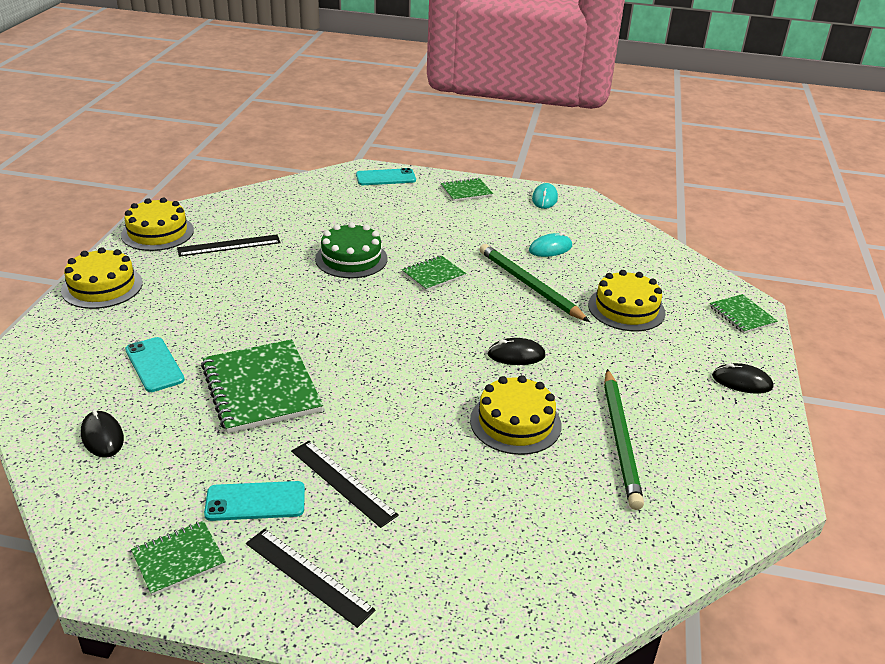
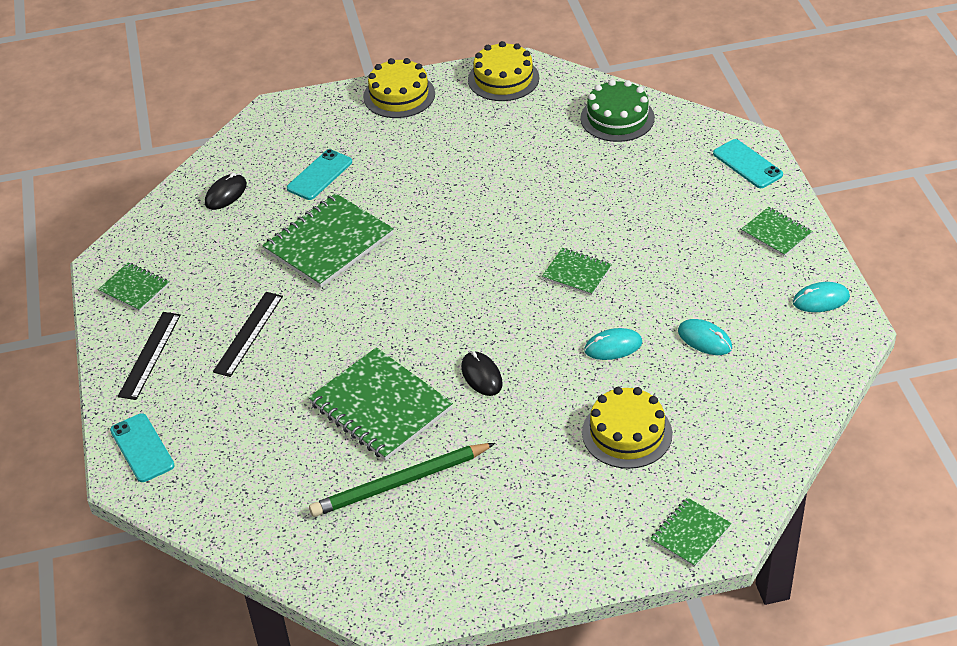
camera: 70 degrees right, 10 degrees up
black ruler [177,234,281,257] -> none
turquoise phone [204,481,305,521] -> turquoise phone moved to [110,413,175,482]
green cake [315,222,388,278] -> green cake moved to [580,79,655,142]
yellow cake [470,375,562,455] -> green notebook [308,347,453,461]
green pencil [480,244,590,322] -> turquoise mouse [584,328,642,360]
black mouse [712,363,773,394] -> none

